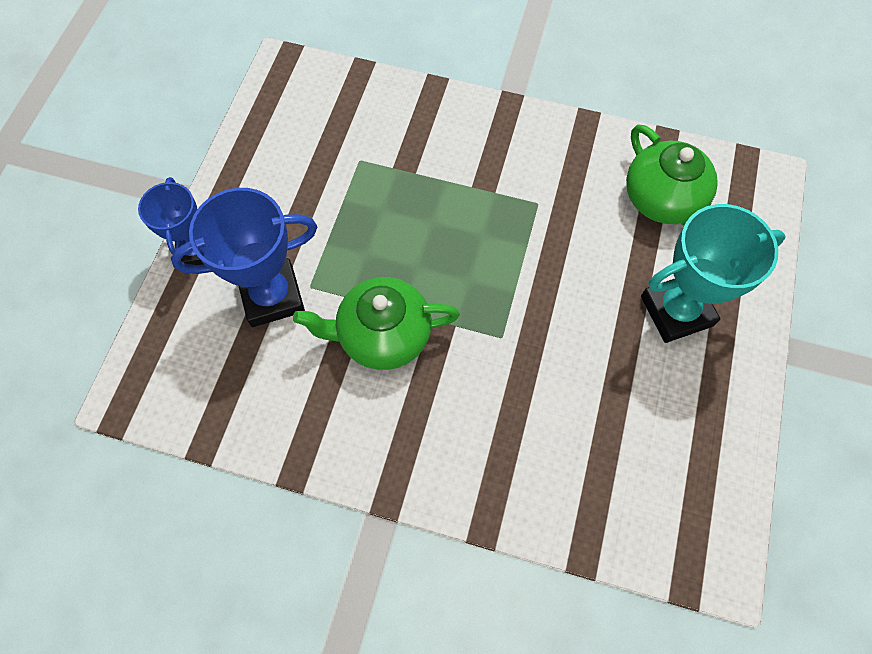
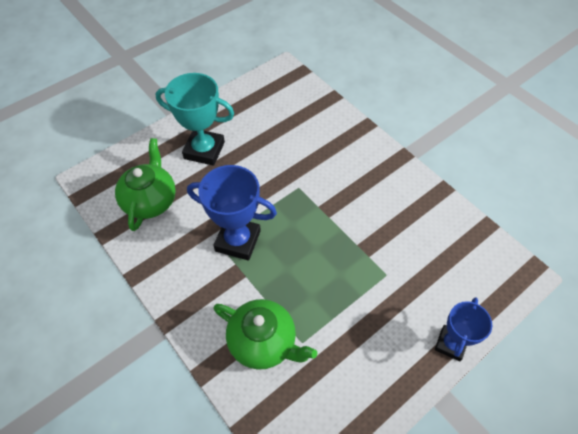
camera: 145 degrees left, 10 degrees down
blue trophy [171,188,317,327] -> blue trophy moved to [187,165,277,260]
green teapot [293,277,460,370] -> green teapot moved to [213,299,317,370]

